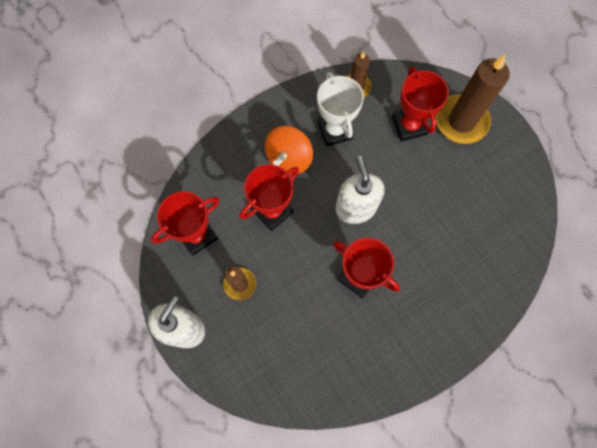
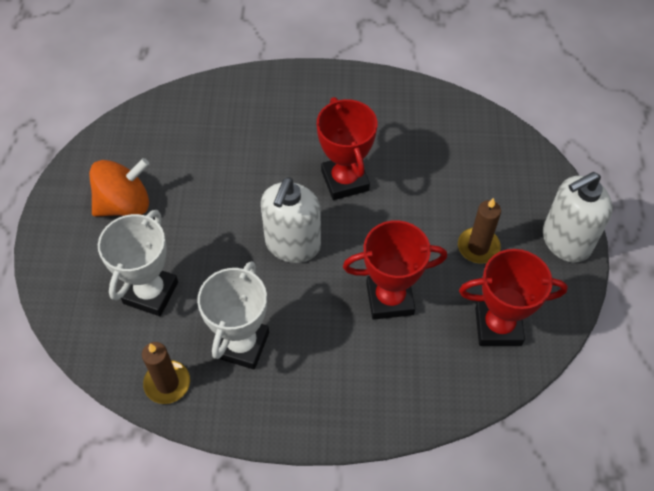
camera: 145 degrees left, 15 degrees down
orange spinning top [265,126,313,174] -> orange spinning top moved to [89,158,149,217]
red trophy [392,66,449,142] -> white trophy [98,210,178,316]
brown candle [436,55,510,144] -> none

